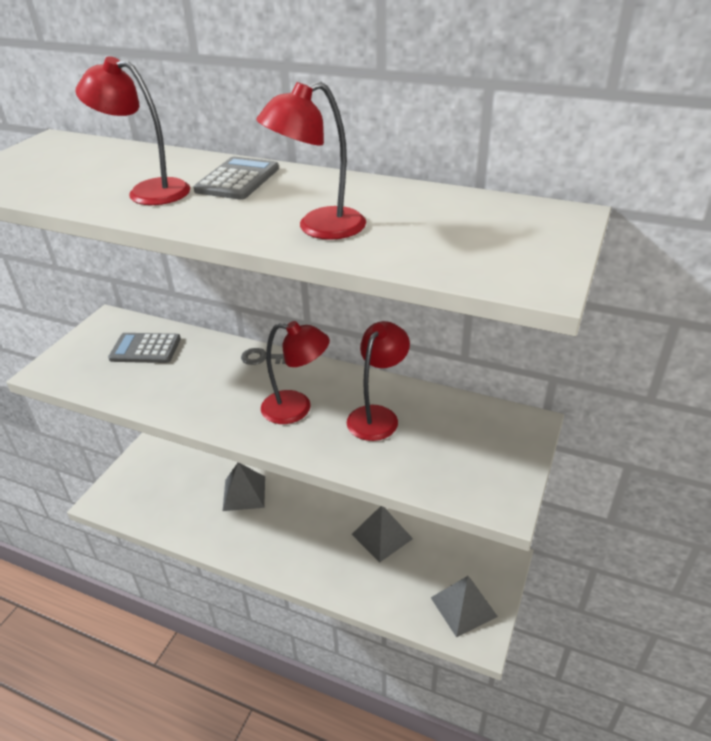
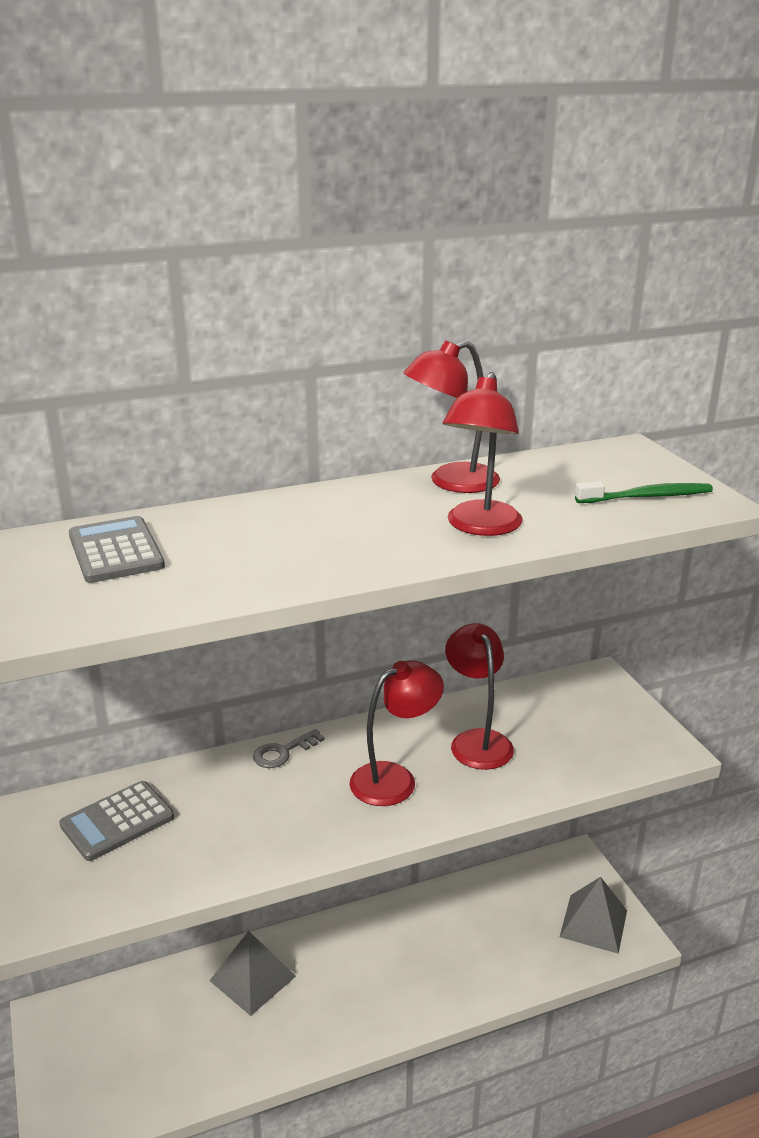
camera: 45 degrees left, 10 degrees down
red lamp [76,56,190,205] -> red lamp moved to [404,340,500,493]
grey calculator [193,157,279,200] -> grey calculator moved to [69,516,165,583]
grey pyramid [352,506,413,563] -> none
none -> green toothbrush [575,482,713,503]

